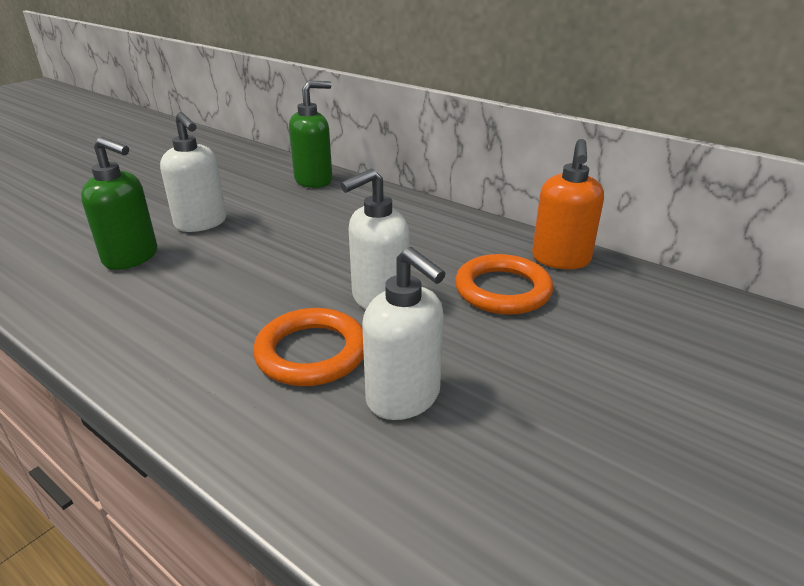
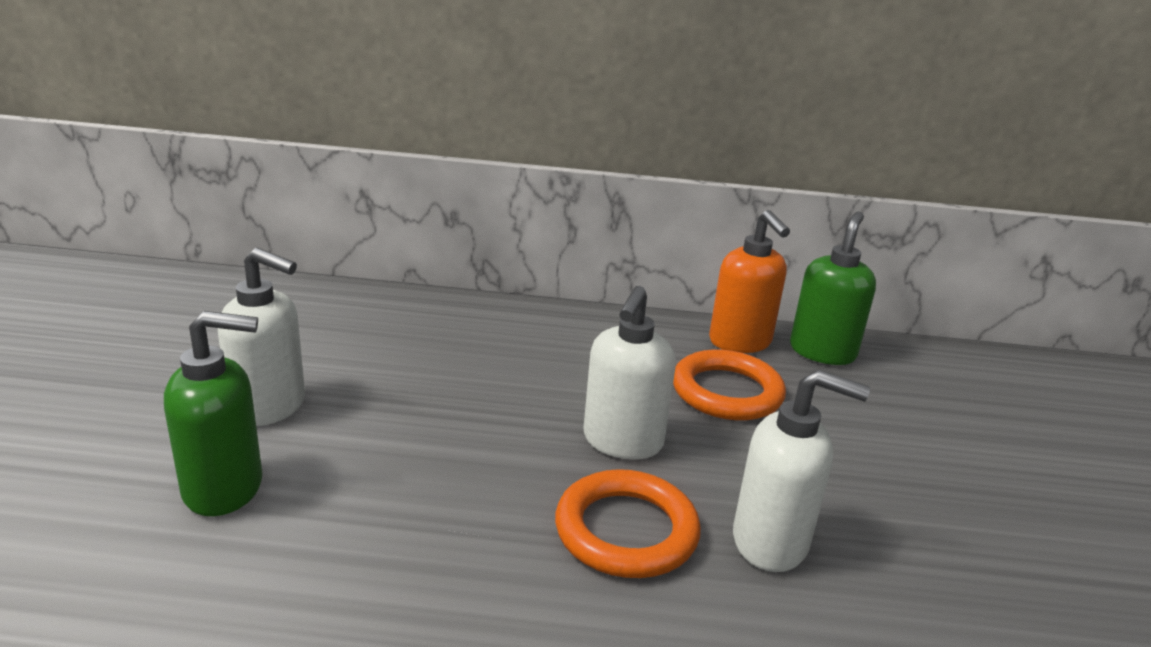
camera: 35 degrees left, 5 degrees down
green soap dispenser [289,80,332,188] -> green soap dispenser moved to [790,212,876,365]

